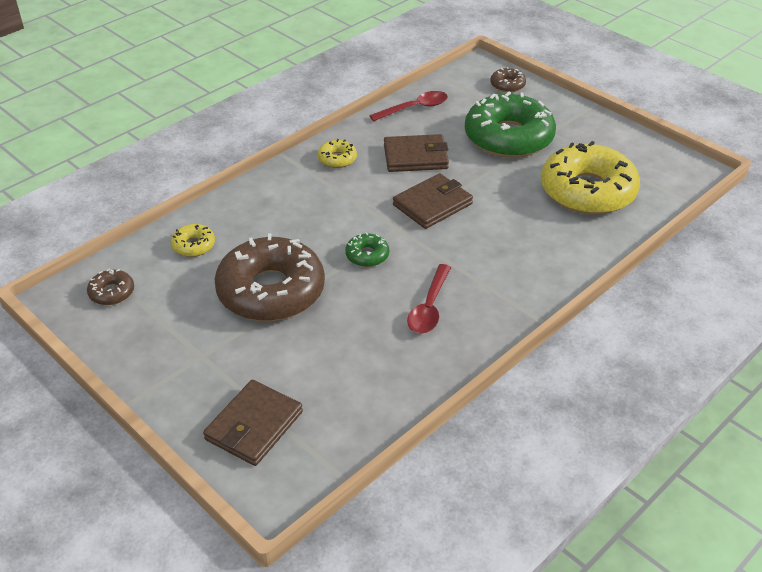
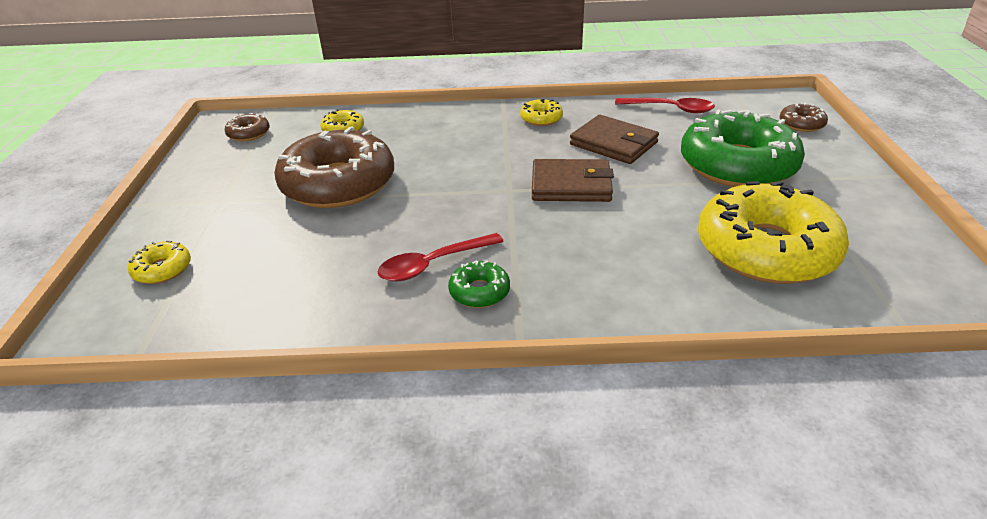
camera: 45 degrees right, 5 degrees down
brown wallet [203,380,303,466] -> yellow donut [128,240,191,284]
green donut [345,232,389,267] -> green donut moved to [448,260,510,308]

